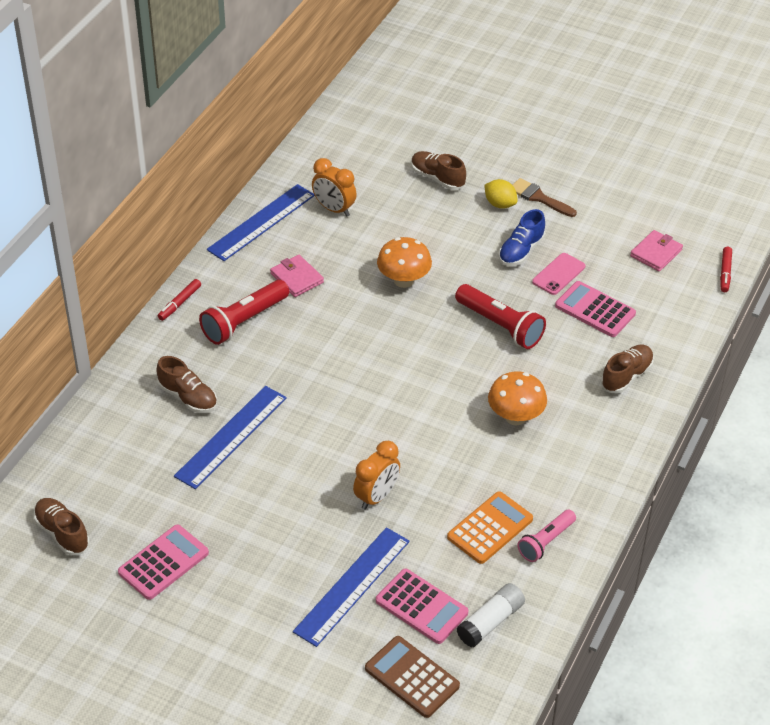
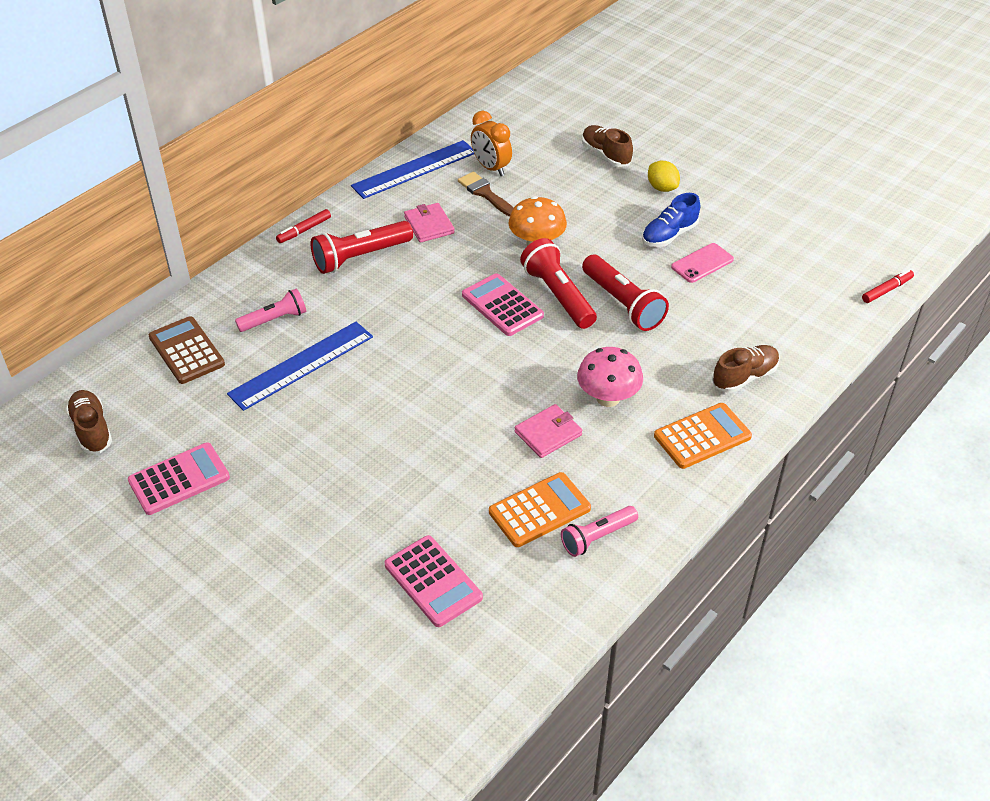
camera: 15 degrees right, 0 degrees up
brown shoe [156,356,217,413] -> pink flashlight [235,288,306,332]
blue ruler [293,527,410,647] -> none
orange clock [353,441,400,510] -> none
brown calculator [365,636,460,718] -> brown calculator moved to [149,316,225,384]
white glue stick [457,583,525,647] -> none
orange mushroom [488,372,547,425] -> pink mushroom [577,347,643,407]
brown brush [513,178,577,217] -> brown brush moved to [458,172,514,217]
pink calculator [555,281,636,337] -> pink calculator moved to [462,273,544,336]
pink wallet [630,230,683,272] -> pink wallet moved to [515,404,582,458]
red marker [720,247,732,292] -> red marker turned 150 degrees counterclockwise [862,270,914,303]
none -> red flashlight [520,238,597,329]
none -> orange calculator [654,403,752,469]

